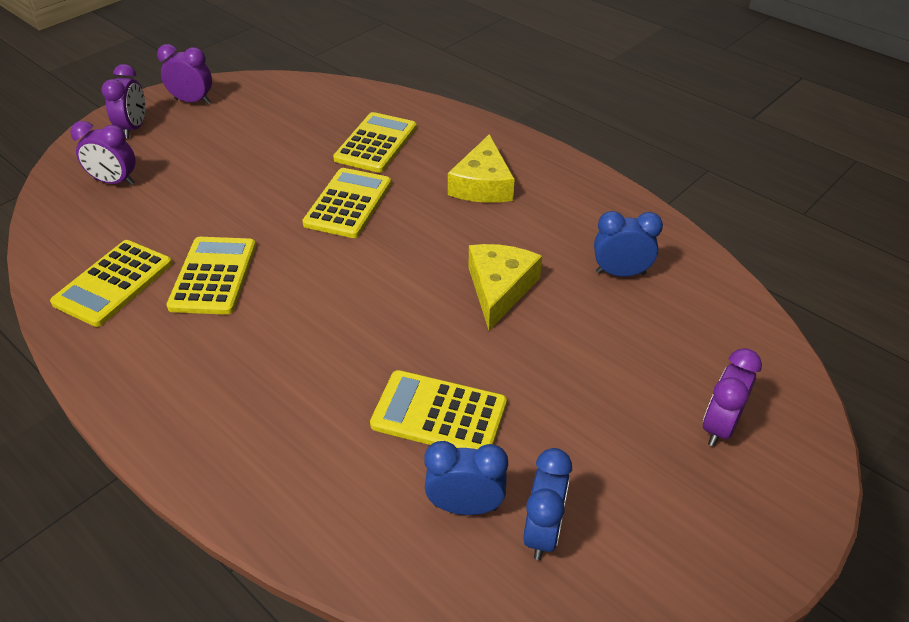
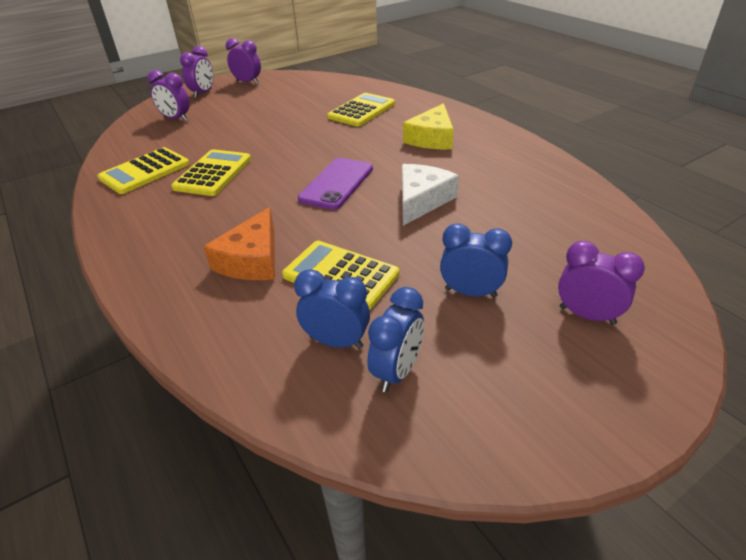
camera: 15 degrees right, 5 degrees down
yellow calculator [302,168,391,238] -> none
yellow cheese [468,244,542,330] -> white cheese [402,164,459,226]
blue clock [594,211,663,277] -> blue clock moved to [440,223,512,298]
purple clock [703,348,762,447] -> purple clock turned 75 degrees clockwise [558,241,645,325]
none -> orange cheese [203,207,275,280]
none -> purple phone [298,158,373,210]

